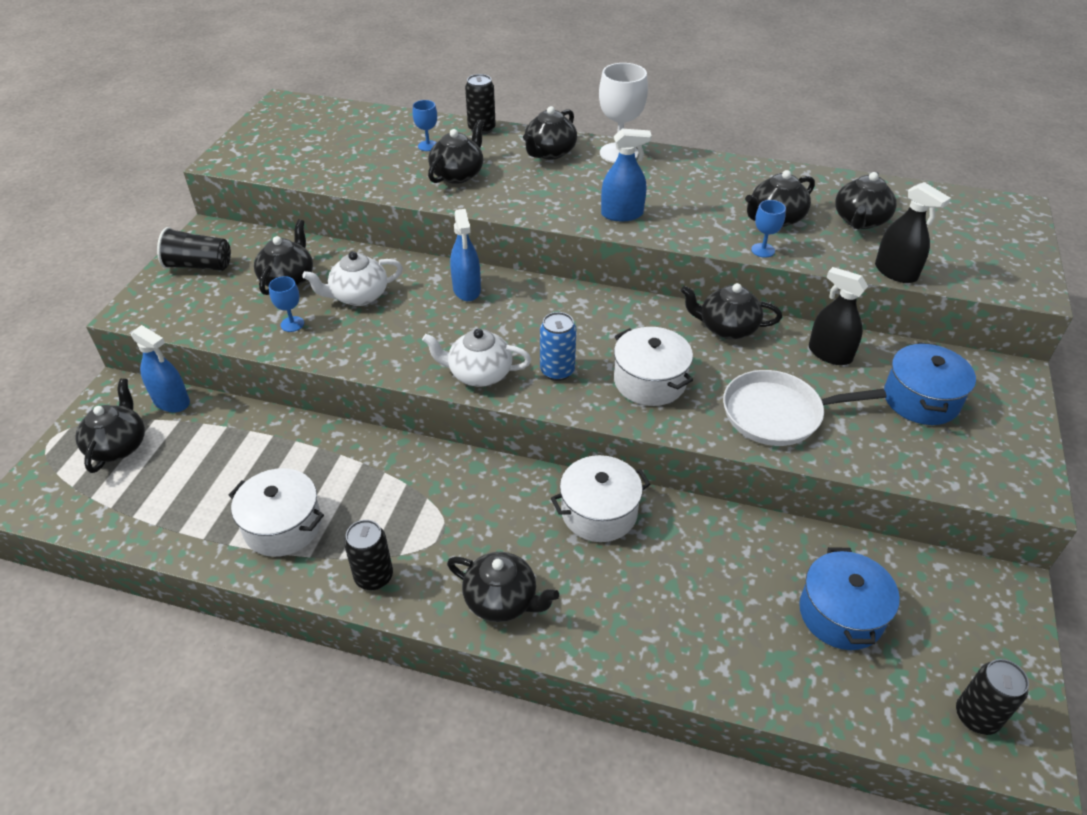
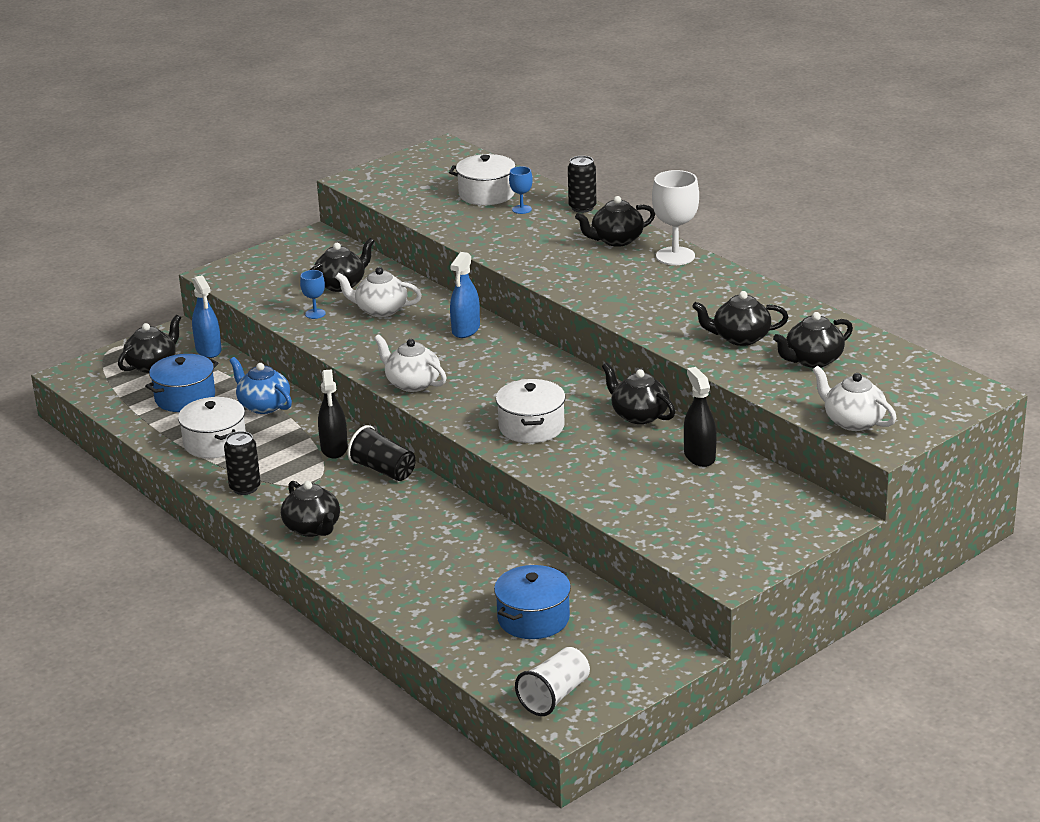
camera: 35 degrees right, 15 degrees down
black cup [157,227,231,271] -> black cup moved to [348,425,415,481]
black teapot [428,119,484,184] -> none
blue can [540,312,576,381] -> none
white pot [551,455,650,542] -> white pot moved to [449,154,516,205]
blue spray bottle [601,129,652,221] -> none
white pan [723,370,886,446] -> none
blue goblet [751,200,786,258] -> none
black spray bottle [875,182,951,283] -> black spray bottle moved to [318,369,348,458]
blue pot [884,342,976,425] -> blue pot moved to [145,354,218,412]
black can [956,659,1029,735] -> white cup [515,647,590,716]
none -> blue teapot [229,357,292,414]
none -> white teapot [813,366,897,431]

